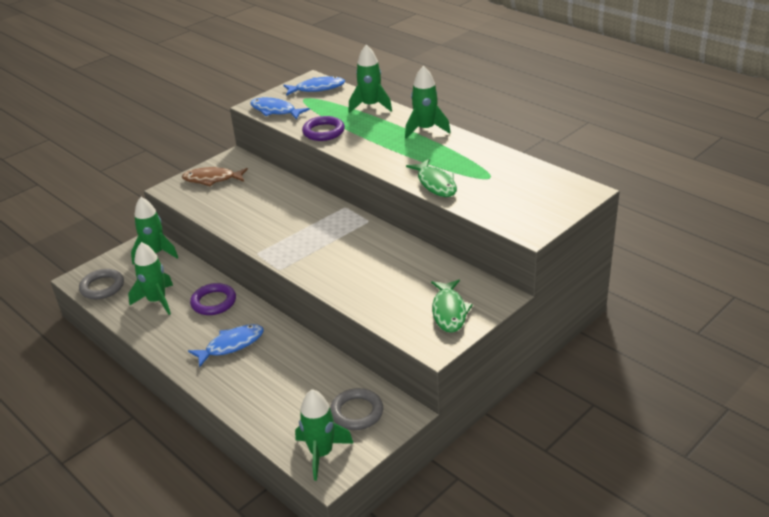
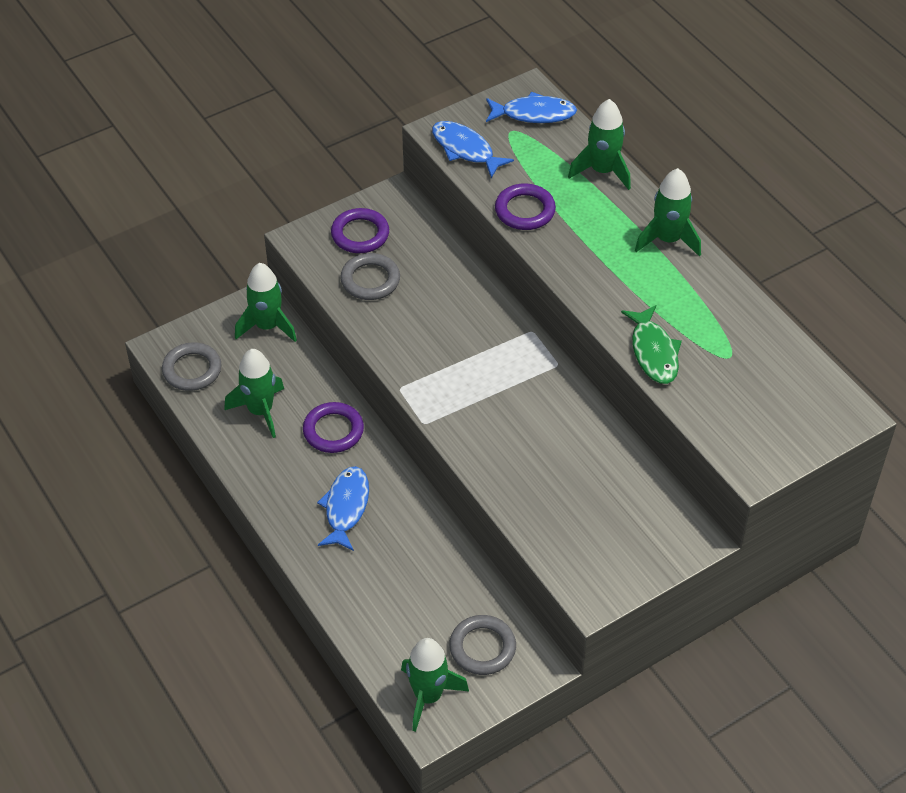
camera: 10 degrees right, 15 degrees up
brown fish [182,167,248,186] -> purple ring [331,208,389,253]
blue fish [188,324,264,368] -> blue fish turned 60 degrees counterclockwise [317,466,369,551]
green fish [431,280,473,333] -> none
none -> grey ring [340,253,400,300]

